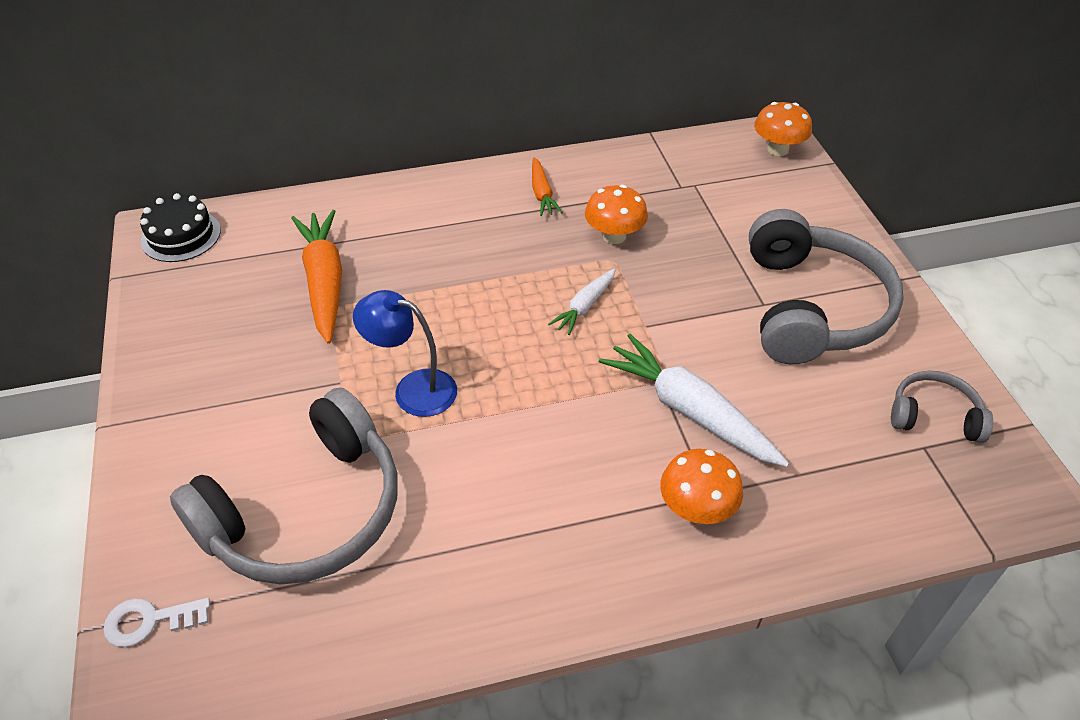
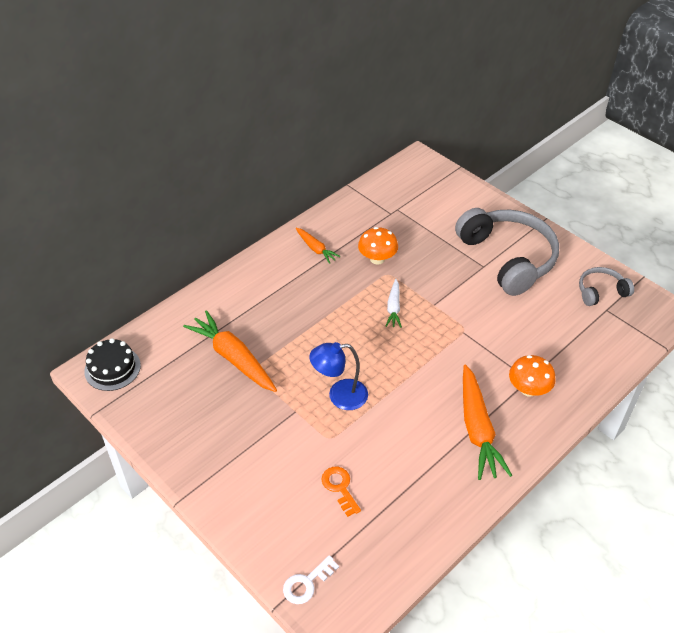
camera: 30 degrees left, 0 degrees up
grey headphones [170,388,398,585] -> orange key [321,467,361,517]
white carrot [599,334,789,467] -> none
orange mushroom [754,102,812,156] -> none
none -> orange carrot [463,365,512,480]

